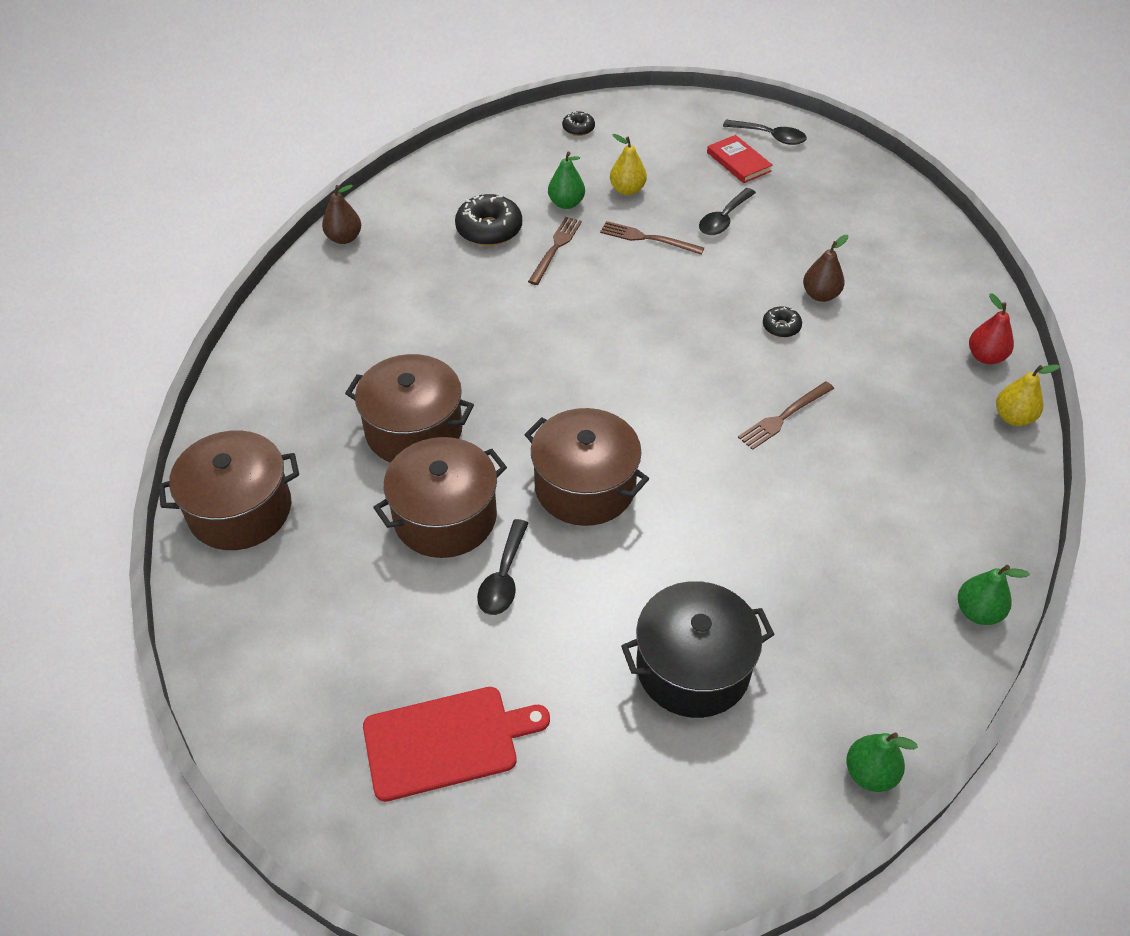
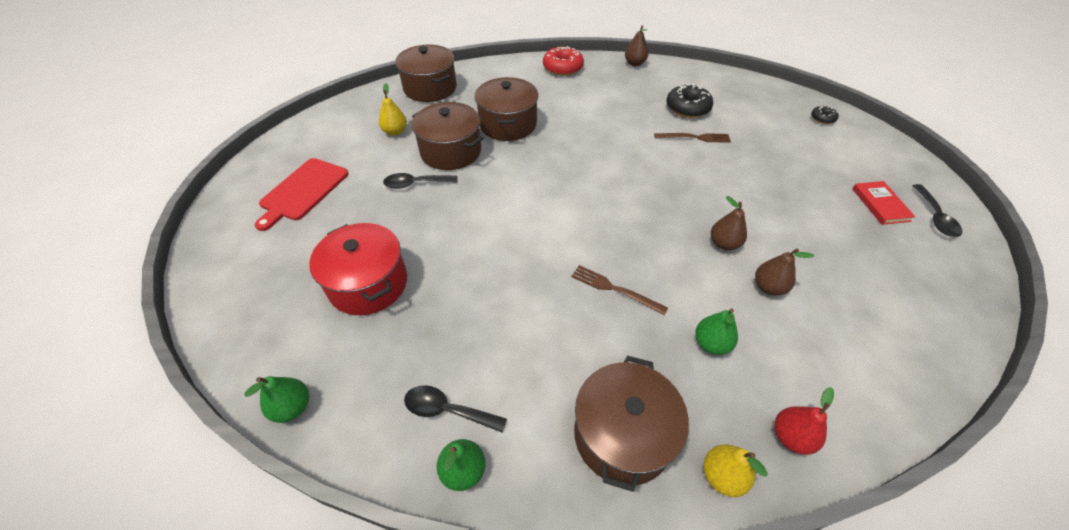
camera: 70 degrees right, 0 degrees up
red cutting board [363,687,550,802] -> red cutting board turned 60 degrees clockwise [255,158,349,231]
brown pot [524,408,649,526] -> brown pot moved to [574,356,689,492]
green pear [548,152,585,209] -> green pear moved to [695,308,738,355]
brown fork [600,221,704,255] -> none
yellow pear [610,134,647,195] -> yellow pear moved to [379,83,407,136]
black pot [621,581,775,718] -> red pot [309,223,407,315]
black spoon [699,188,756,235] -> black spoon moved to [404,385,507,433]
red book [707,135,773,183] -> red book turned 45 degrees counterclockwise [852,181,915,225]
black donut [763,306,802,338] -> none
none -> red donut [543,46,584,76]
none -> brown pear [711,196,747,250]

